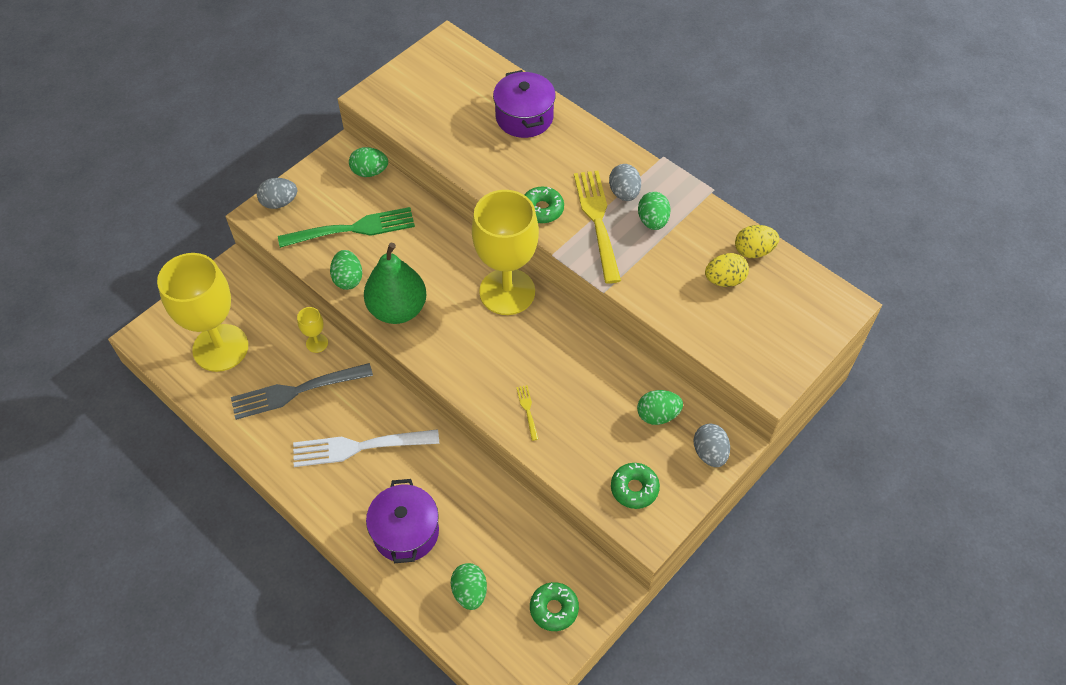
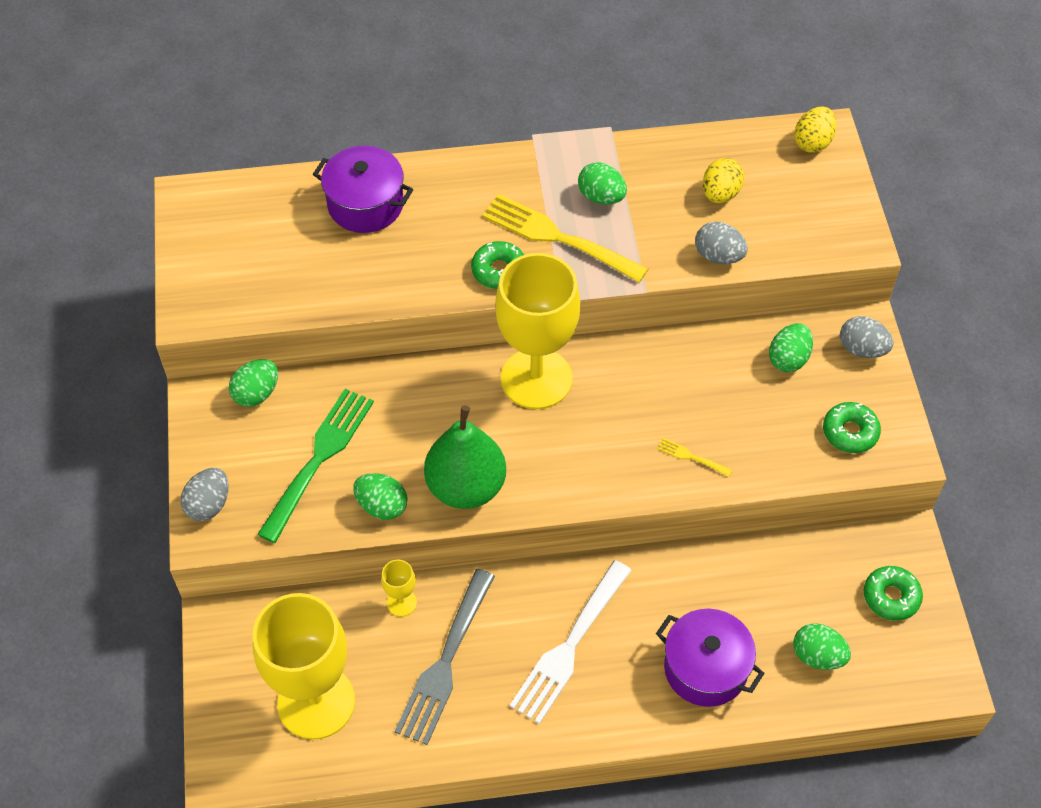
camera: 50 degrees left, 0 degrees up
grey egg [609,164,641,201] -> grey egg moved to [695,222,748,264]
yellow egg [735,225,779,258] -> yellow egg moved to [794,107,836,153]

